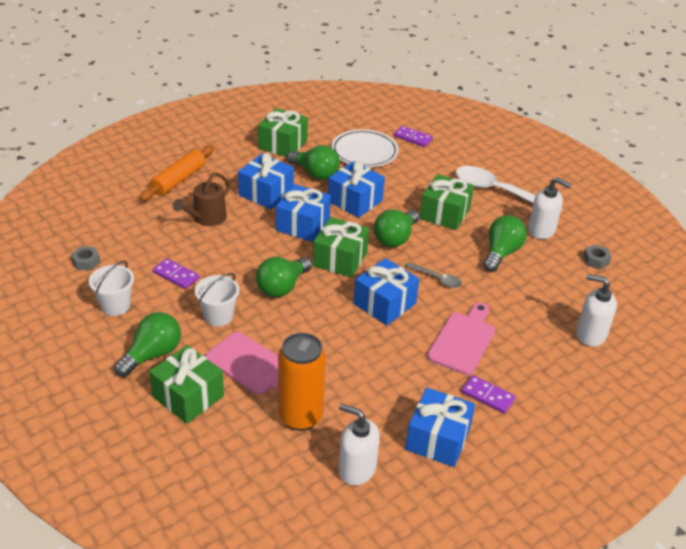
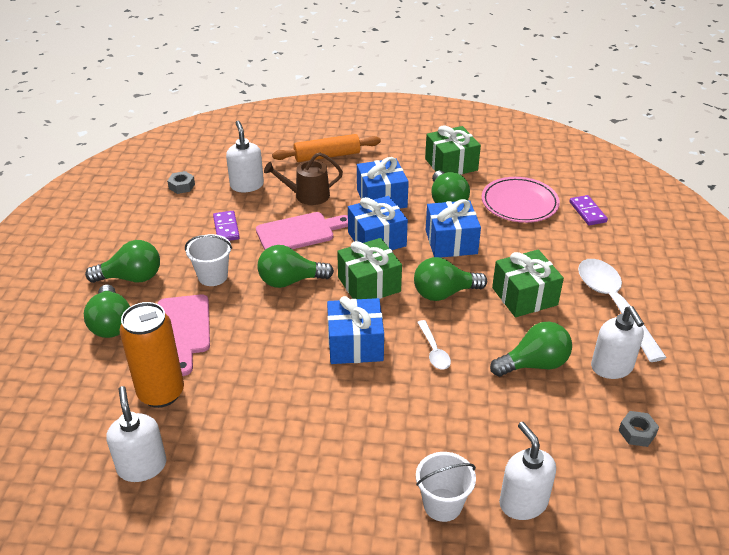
camera: 45 degrees right, 0 degrees up
white bucket [89,261,134,316] -> white bucket moved to [416,452,476,522]
green gift [149,345,224,424] -> green light bulb [84,284,130,338]
white plate [331,129,399,167] -> pink plate [482,177,560,223]
grey spoon [405,262,462,288] -> white spoon [417,320,451,370]
blue gift [405,388,475,467] -> none
pink cutting board [427,302,495,375] -> pink cutting board moved to [256,212,348,250]
purple domino [461,375,516,414] -> none
none -> white soap dispenser [226,121,264,192]

